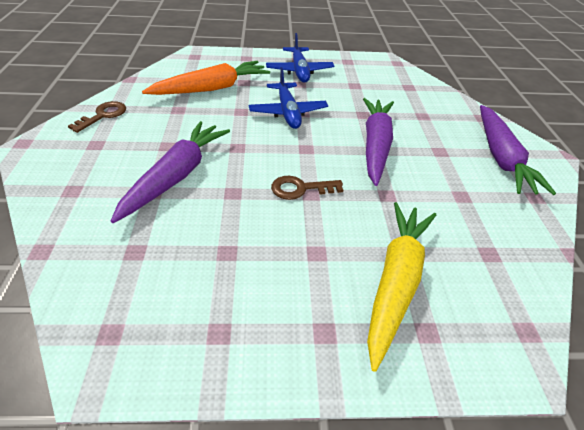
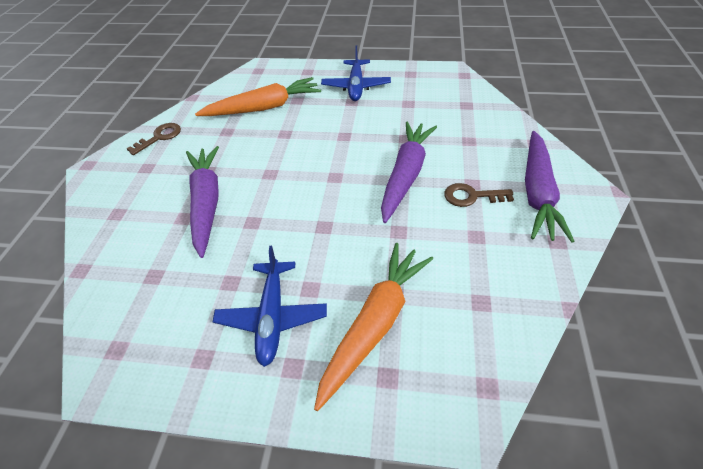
camera: 15 degrees right, 5 degrees up
purple carrot [111,121,230,223] -> purple carrot turned 45 degrees counterclockwise [186,146,219,258]
blue plane [249,67,328,129] -> blue plane moved to [213,246,327,367]
brown key [271,176,343,200] -> brown key moved to [444,183,514,207]
yellow carrot [367,202,436,372] -> orange carrot [314,243,433,411]

